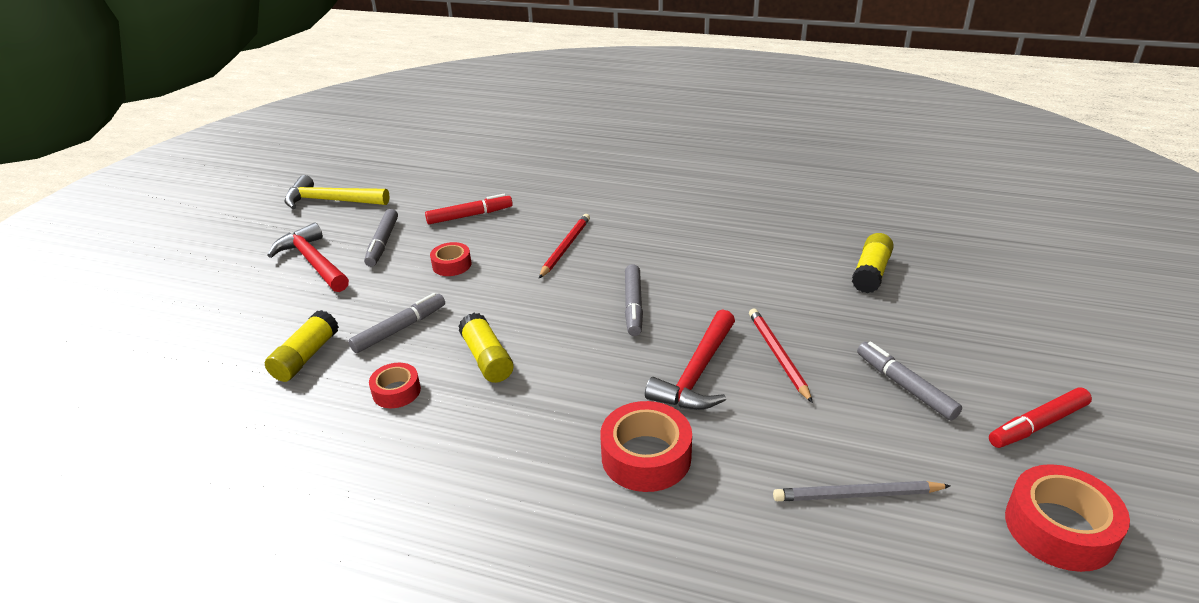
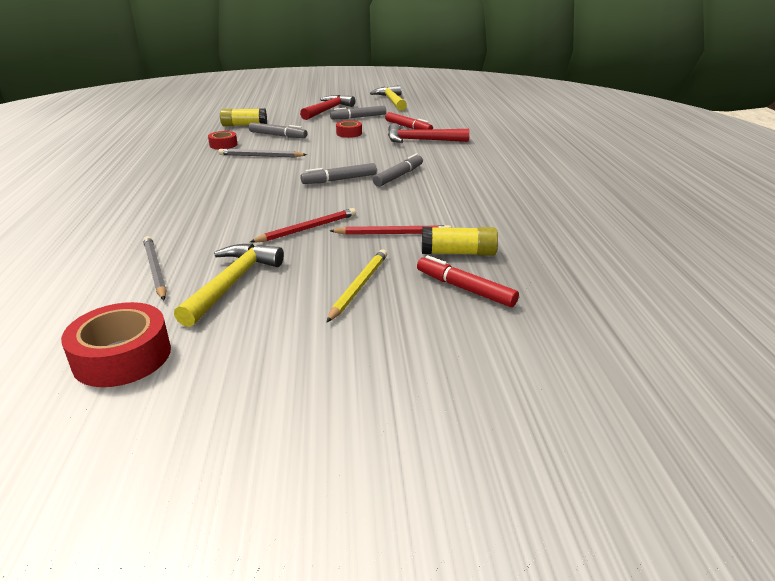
camera: 65 degrees right, 5 degrees down
yellow glue stick [458,313,514,383] -> grey pencil [219,149,307,157]
red pencil [539,214,590,278] -> red pencil moved to [330,225,451,235]
red tape [600,401,692,492] -> none
red hammer [645,309,735,410] -> red hammer moved to [388,123,469,143]
grey marker [857,342,962,421] -> grey marker moved to [373,153,423,187]
red marker [989,387,1092,448] -> red marker moved to [417,255,519,307]
none -> yellow hammer [174,243,284,327]
none -> yellow pencil [326,249,387,323]

